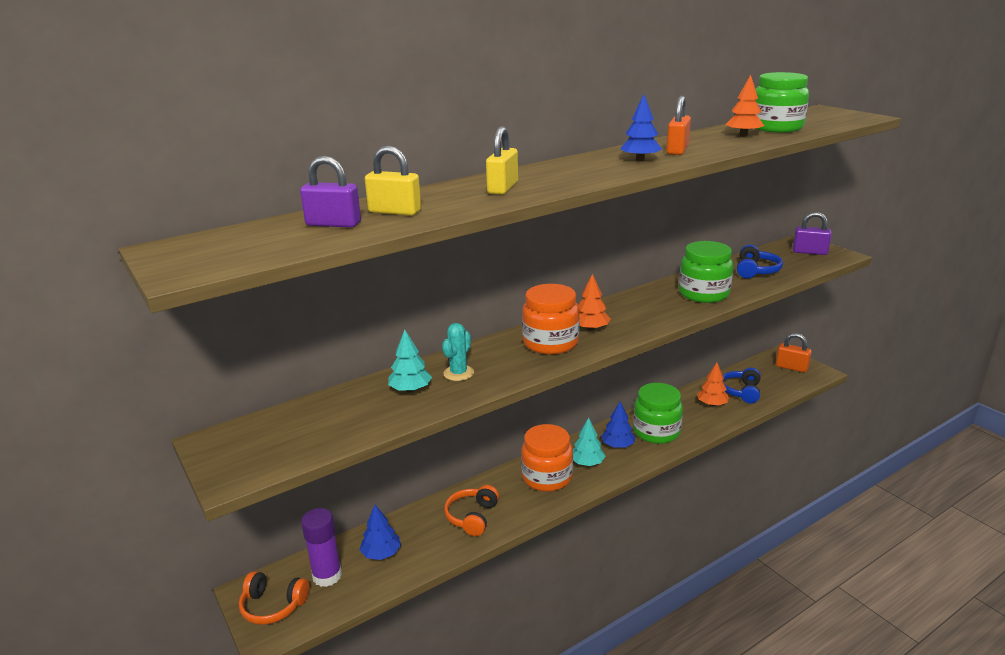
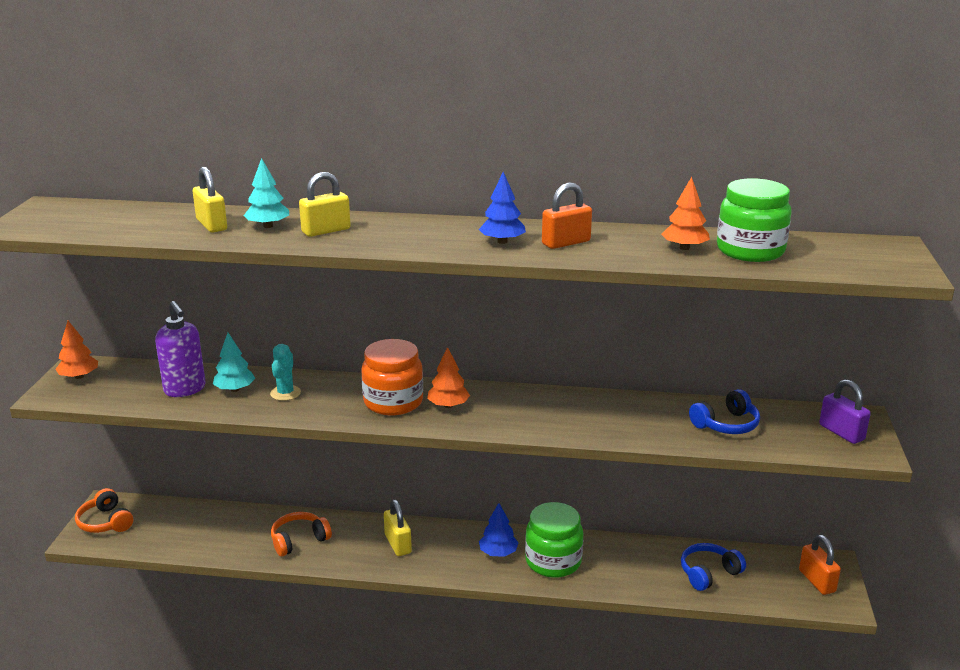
camera: 40 degrees right, 0 degrees up
purple padlock [300,156,361,228] -> none
purple glue stick [301,508,342,587] -> none
blue tree [360,505,401,560] -> none
turquoise cactus [442,323,474,381] -> turquoise cactus turned 60 degrees counterclockwise [270,344,301,401]
orange jar [521,424,573,492] -> yellow padlock [384,499,412,556]
turquoise tree [573,418,606,466] -> turquoise tree moved to [244,158,289,228]
green jar [679,241,733,303] -> none
orange tree [697,363,729,406] -> orange tree moved to [55,321,98,379]
none -> purple soap dispenser [155,301,206,397]

